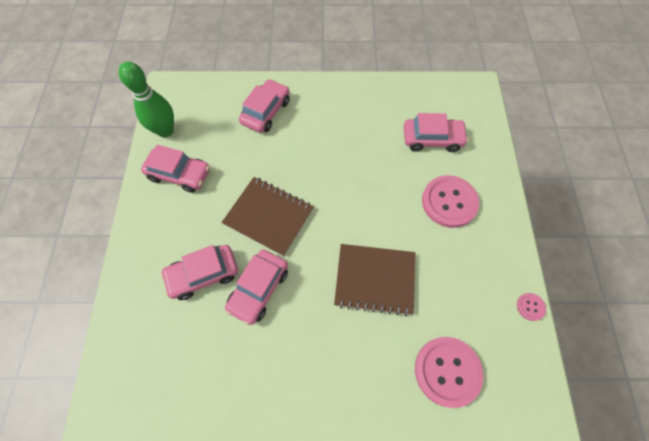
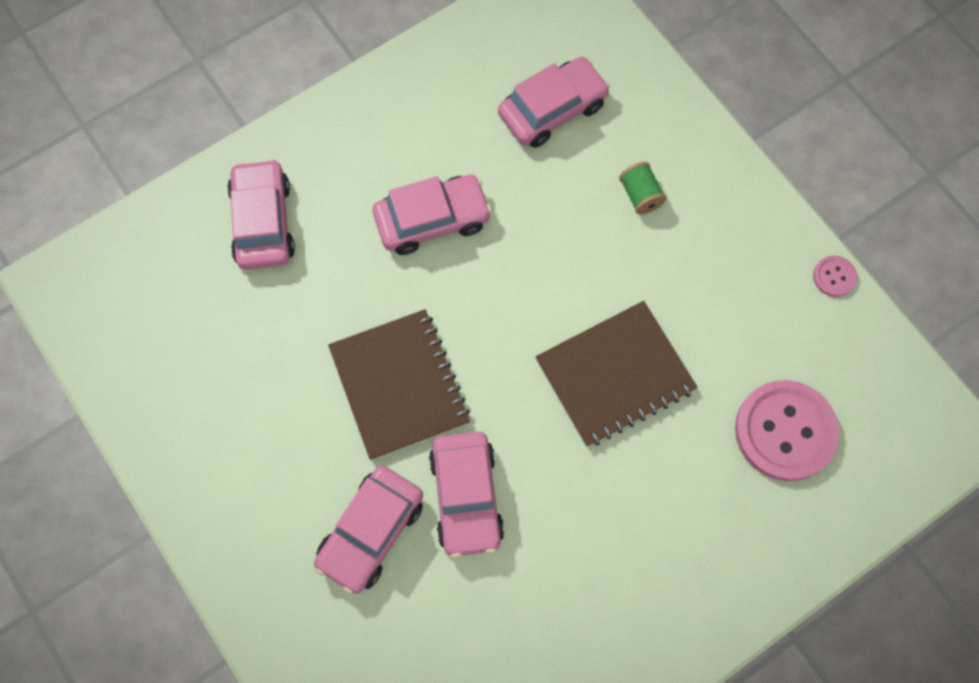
camera: 35 degrees left, 5 degrees up
green bowling pin [119,62,174,137] -> none
pink car [141,145,210,193] -> pink car moved to [373,175,492,255]
brown notebook [222,177,314,256] -> brown notebook turned 75 degrees clockwise [328,309,470,460]
pink button [422,175,479,228] -> green spool [619,162,667,215]

